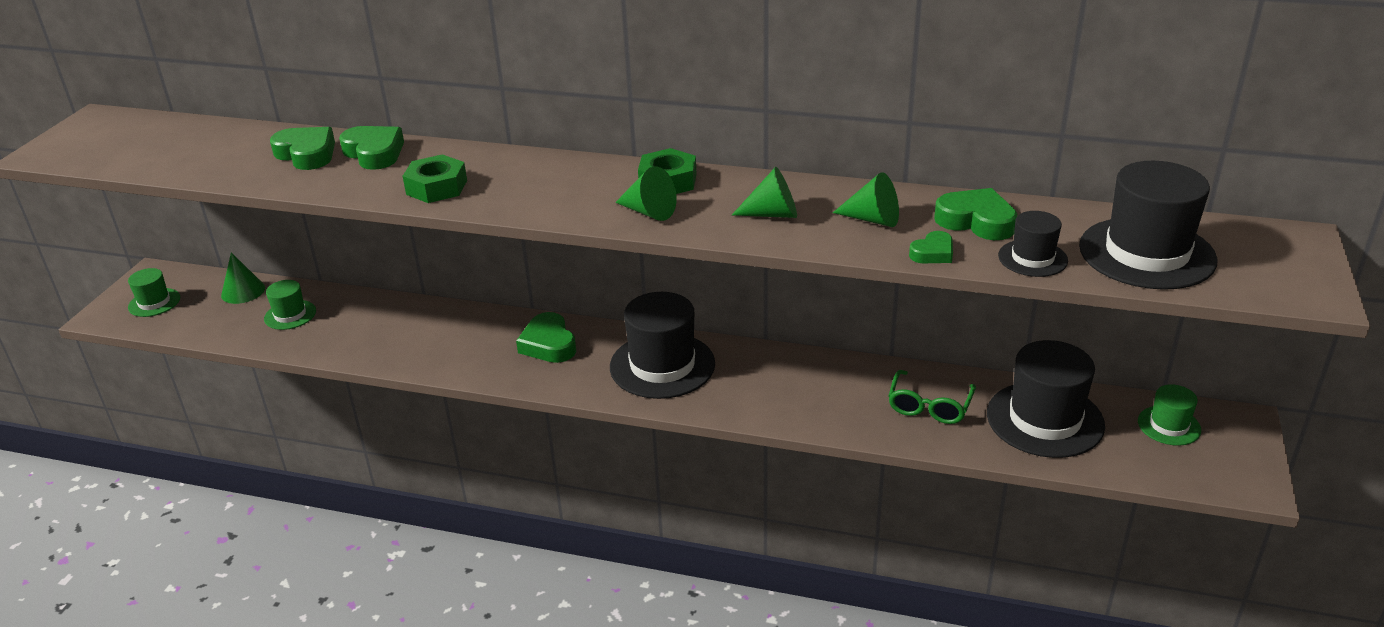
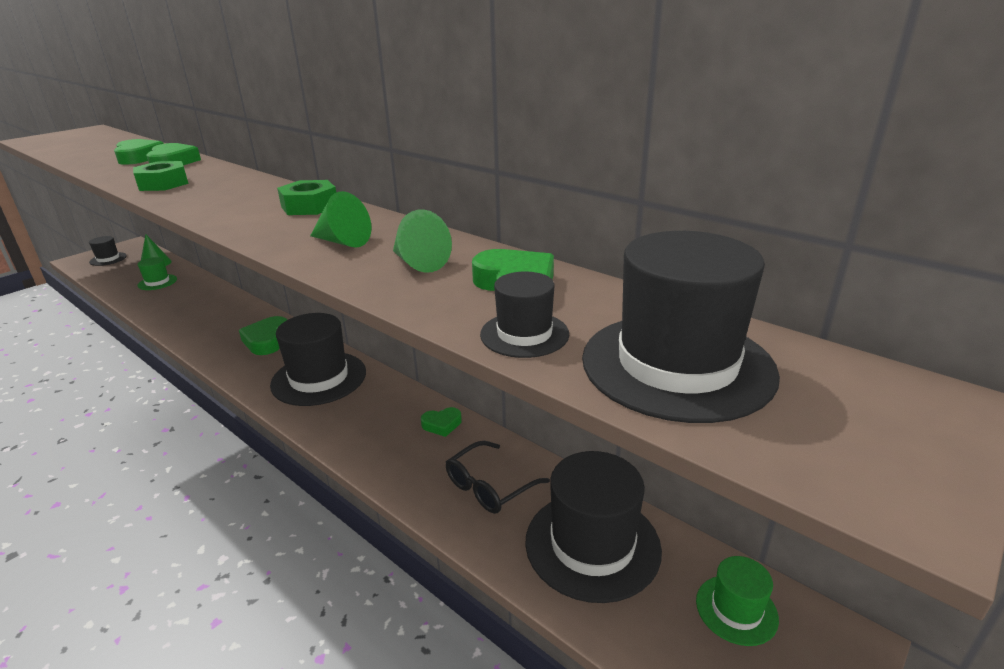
camera: 25 degrees right, 5 degrees down
green hat [128,268,180,317] -> black hat [89,236,127,266]
green cone [615,166,677,221] -> none
green glasses [888,370,976,424] -> black glasses [446,441,550,514]
green heart [909,231,953,263] -> green heart moved to [421,407,462,437]

